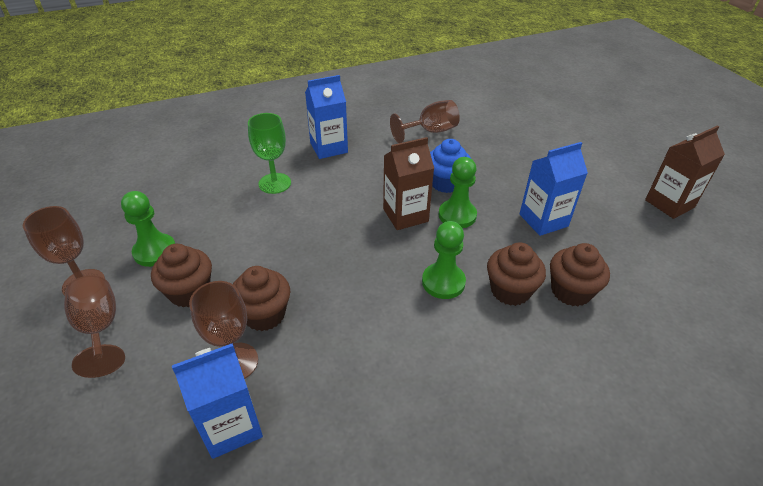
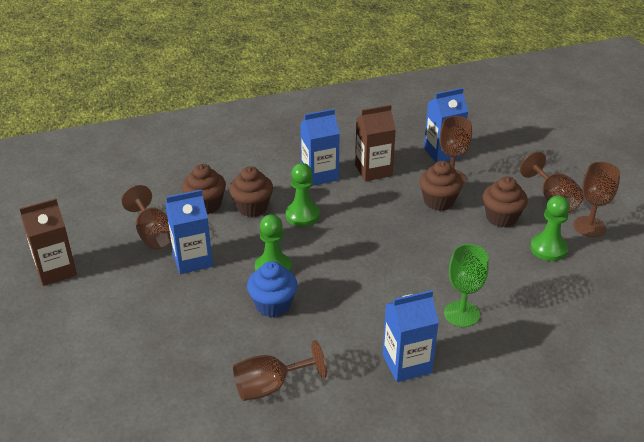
camera: 175 degrees left, 5 degrees down
brown carton [383,137,434,230] -> brown carton moved to [355,105,396,181]
none -> brown goblet [121,185,171,249]
none -> blue carton [300,109,340,186]

